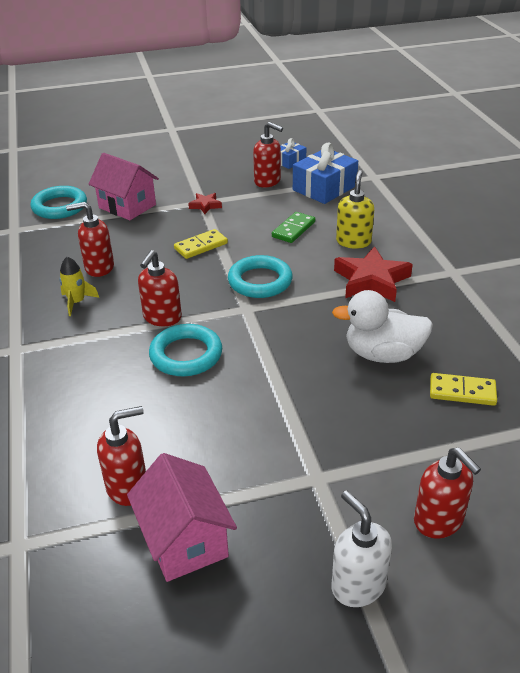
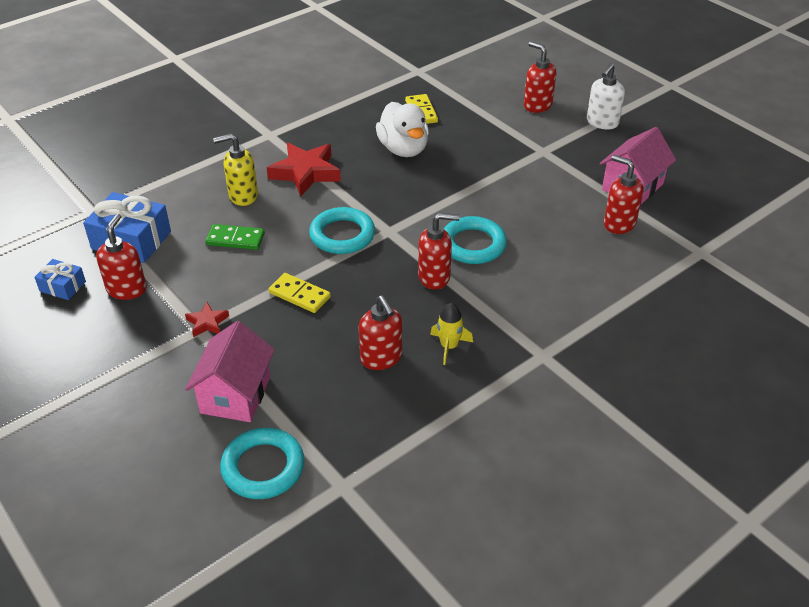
camera: 115 degrees left, 5 degrees up
red soap dispenser [414,447,481,539] -> red soap dispenser turned 75 degrees counterclockwise [524,41,556,113]

